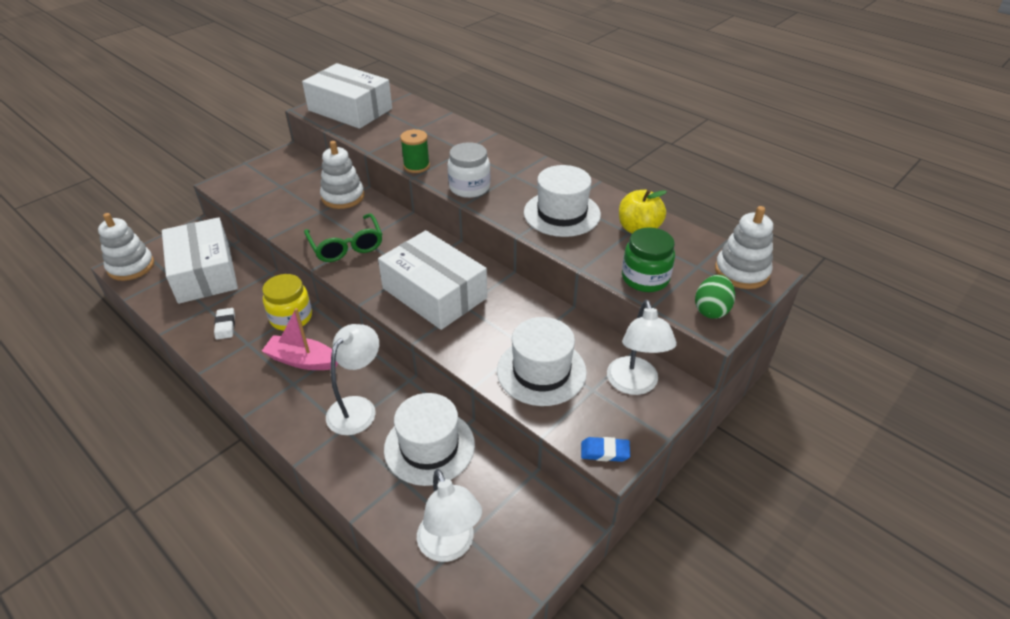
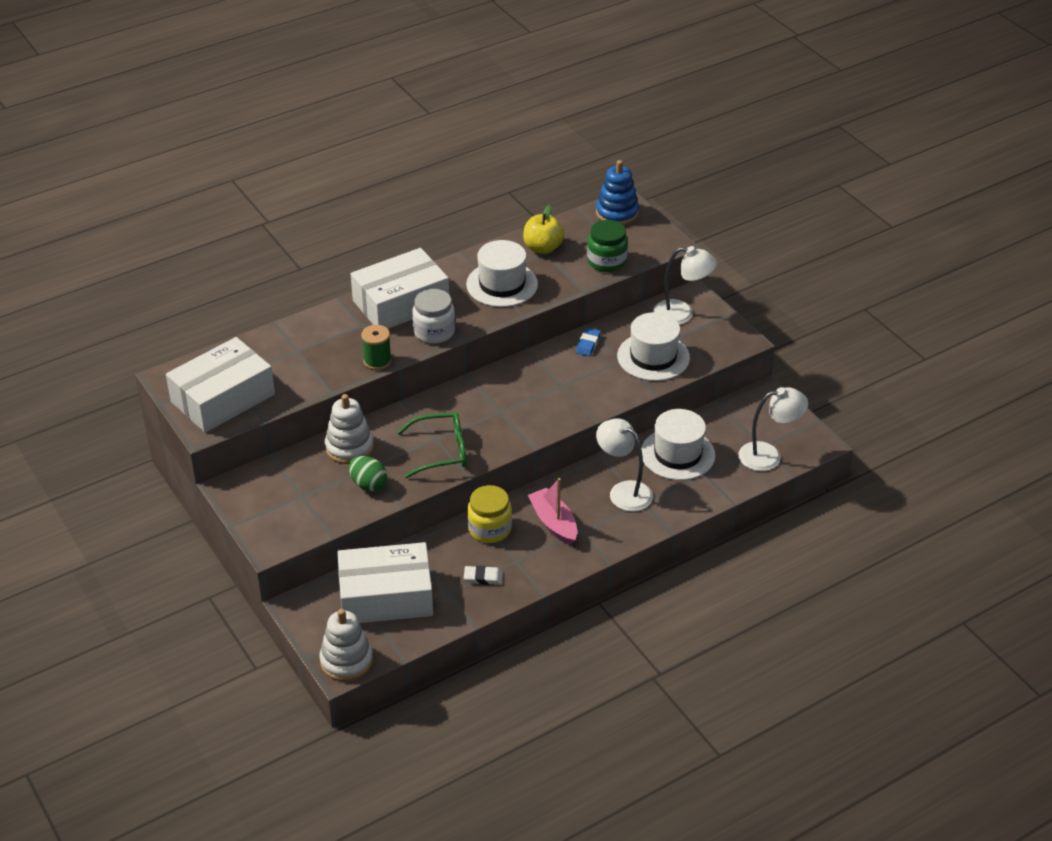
camera: 75 degrees left, 0 degrees up
pink boat [262,308,338,370] -> pink boat turned 120 degrees clockwise [528,478,577,545]
white box [378,230,487,330] -> white box moved to [351,248,449,329]
blue eraser [581,437,630,462] -> blue eraser moved to [576,328,601,356]
green egg [695,275,735,319] -> green egg moved to [349,456,387,492]
white stacking toy [715,206,773,289] -> blue stacking toy [596,160,639,225]

